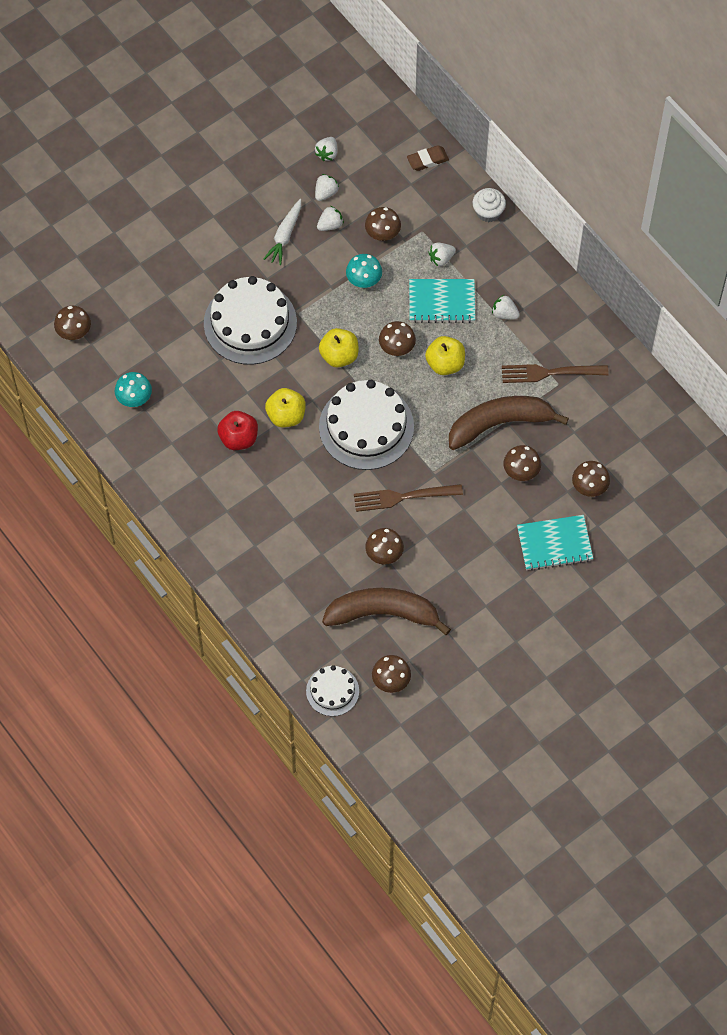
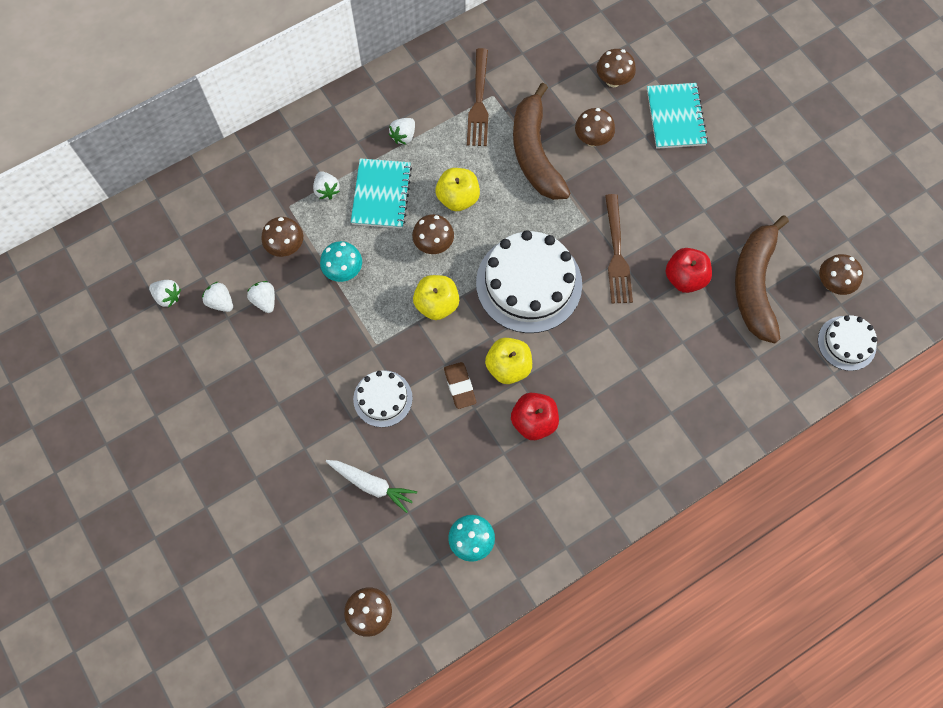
camera: 85 degrees left, 5 degrees up
white cake [204,276,297,365] -> white cake [353,370,413,427], size x0.53
white carrot [263,199,301,265] -> white carrot moved to [326,460,417,513]
brown mushroom [365,528,404,565] -> red apple [666,248,712,293]
brown eraser [407,146,449,171] -> brown eraser moved to [444,362,476,409]
white cupcake [472,188,506,222] -> none

